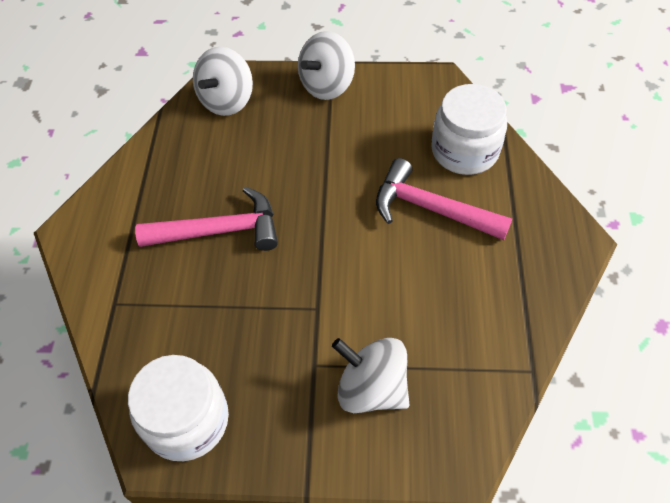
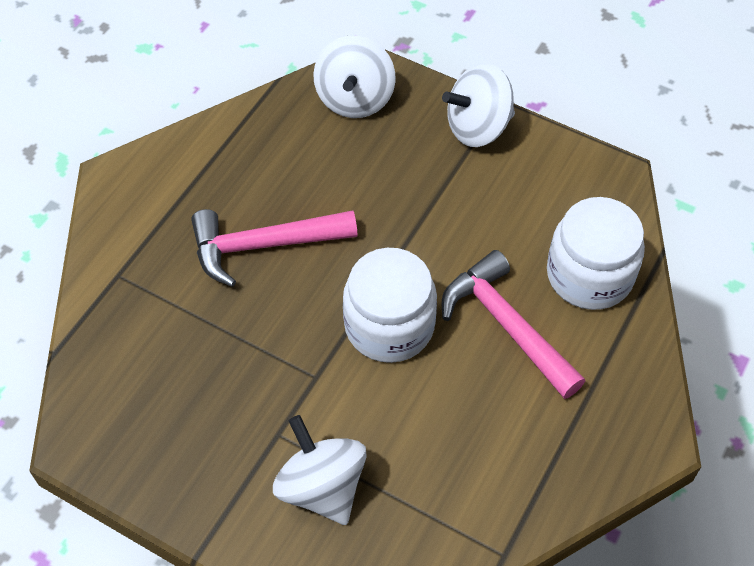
camera: 25 degrees right, 0 degrees up
white jar [128,355,229,461] -> white jar moved to [343,248,437,363]
pink hammer [135,187,278,251] -> pink hammer turned 150 degrees clockwise [191,209,358,287]
white spinning top [193,47,253,116] -> white spinning top turned 45 degrees counterclockwise [313,36,396,118]

